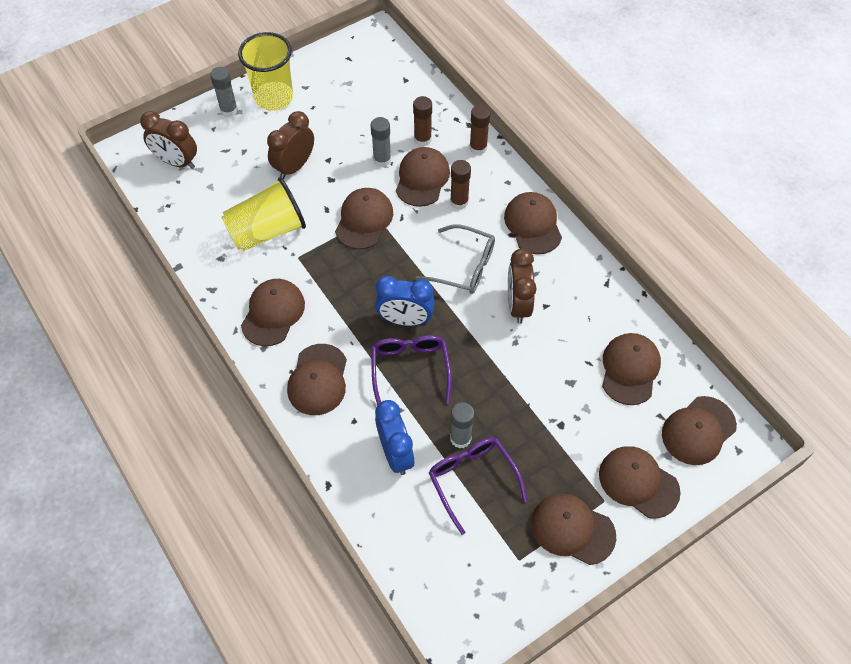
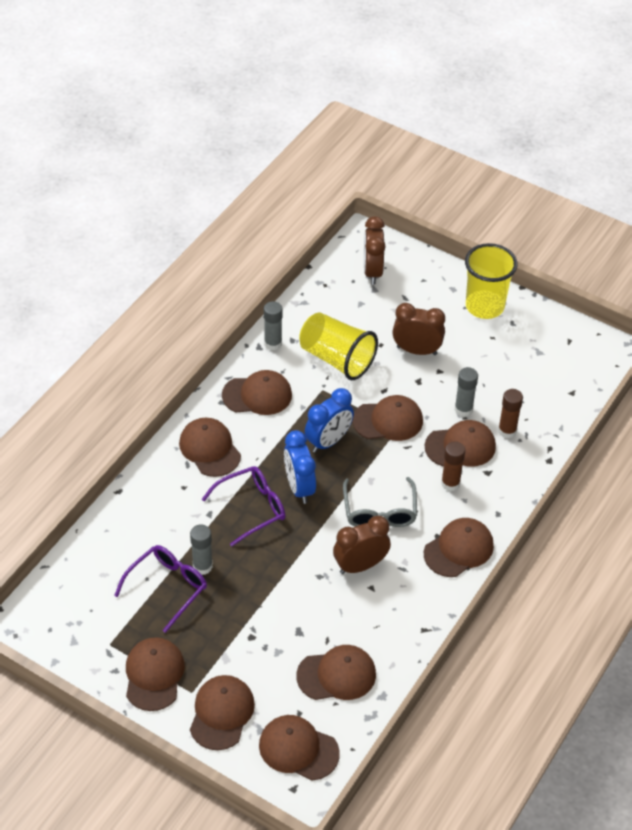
camera: 65 degrees right, 10 degrees down
grey glue stick [210,67,238,117] -> grey glue stick moved to [264,301,283,350]
brown cap [287,344,347,415] -> brown cap turned 75 degrees clockwise [179,418,241,477]
blue clock [375,400,415,475] -> blue clock moved to [305,388,354,453]
brown glue stick [469,105,491,155] -> none

